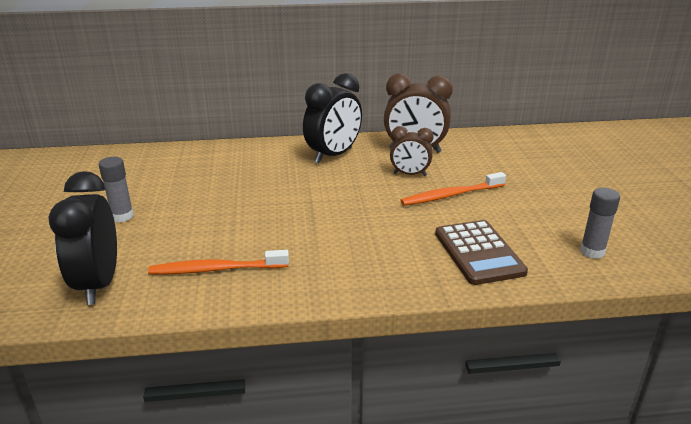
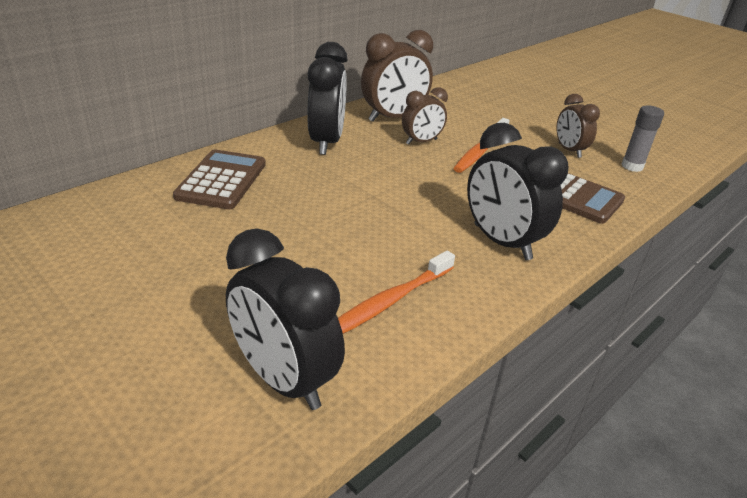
camera: 40 degrees left, 5 degrees up
grey glue stick [99,157,134,222] -> none
none -> brown calculator [173,149,266,209]
none -> black clock [467,123,569,260]
none -> brown clock [556,94,600,158]

